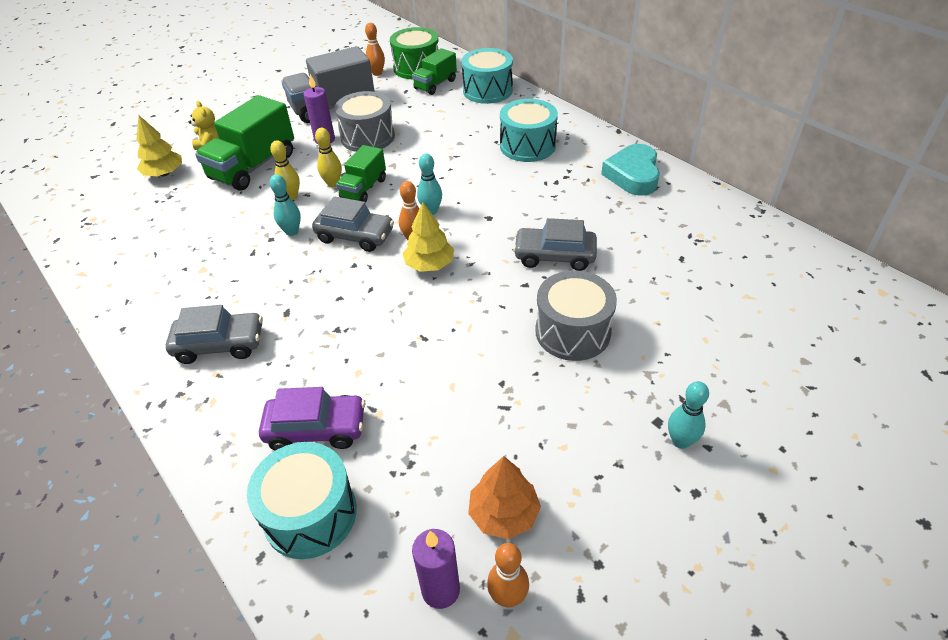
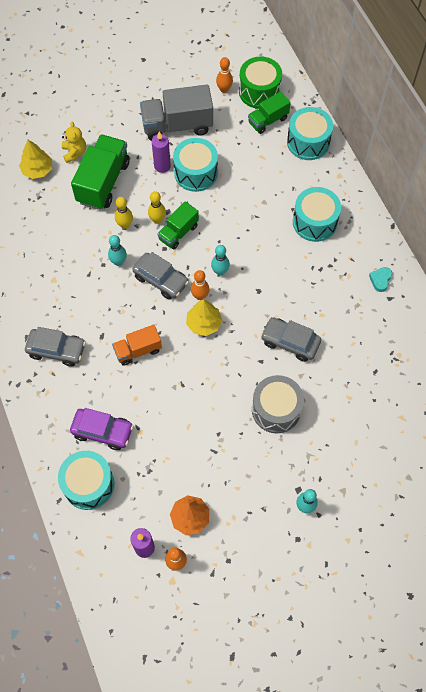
camera: 15 degrees right, 20 degrees up
green truck [195,95,294,191] -> green truck turned 150 degrees clockwise [71,134,130,210]
grey drum [334,91,395,152] -> turquoise drum [173,138,218,192]
turquoise heart [601,144,660,196] -> turquoise heart [369,267,392,292], size x0.51
none -> orange truck [112,325,162,366]

